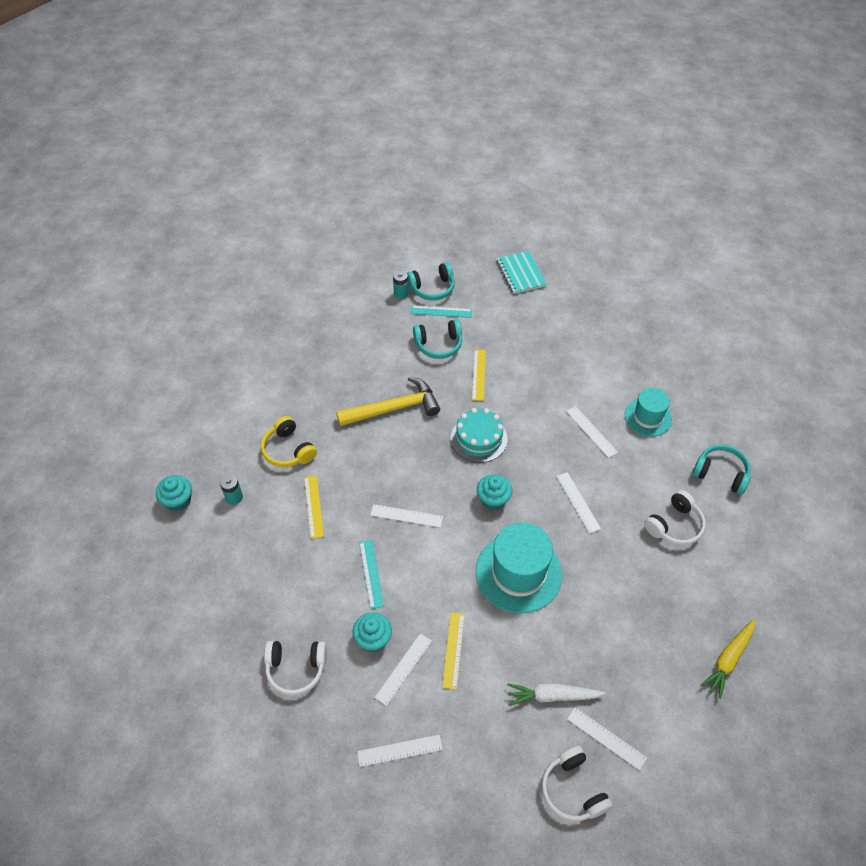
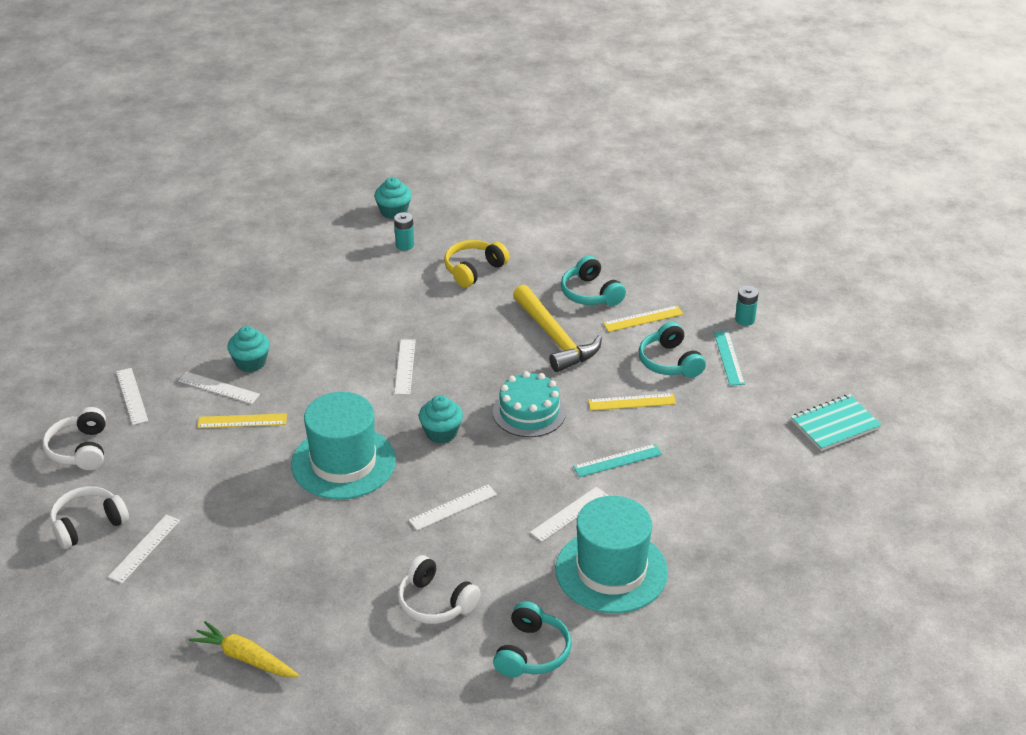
camera: 80 degrees right, 15 degrees down
white headphones [264,641,327,696] -> white headphones moved to [42,407,106,470]
yellow ruler [304,475,324,539] -> yellow ruler moved to [603,306,683,332]
turquoise ruler [359,540,384,609] -> turquoise ruler moved to [573,444,662,477]
turquoise headphones [407,262,455,300] -> turquoise headphones moved to [561,256,626,306]
white carrot [507,683,606,706] -> none
turquoise hat [625,388,672,436] -> turquoise hat [556,496,668,613], size x1.64

